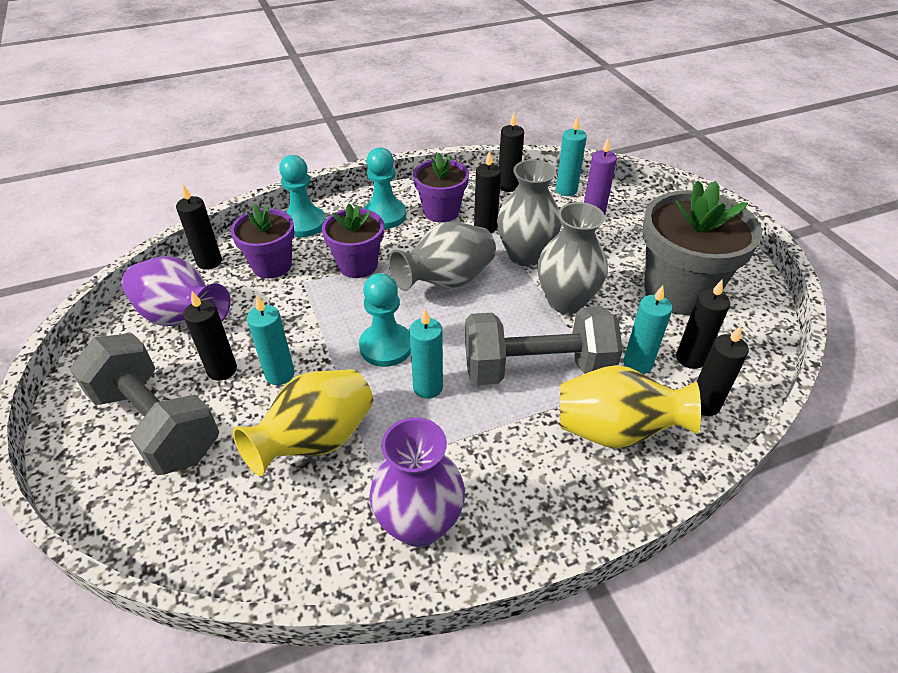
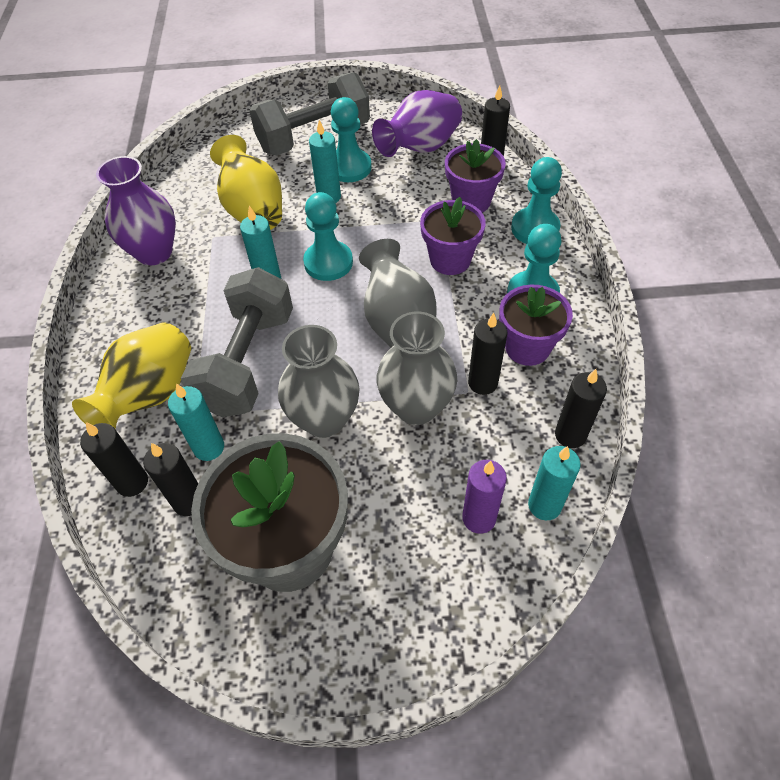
camera: 110 degrees right, 10 degrees up
black candle [183,291,237,381] -> turquoise pawn [331,97,372,182]

